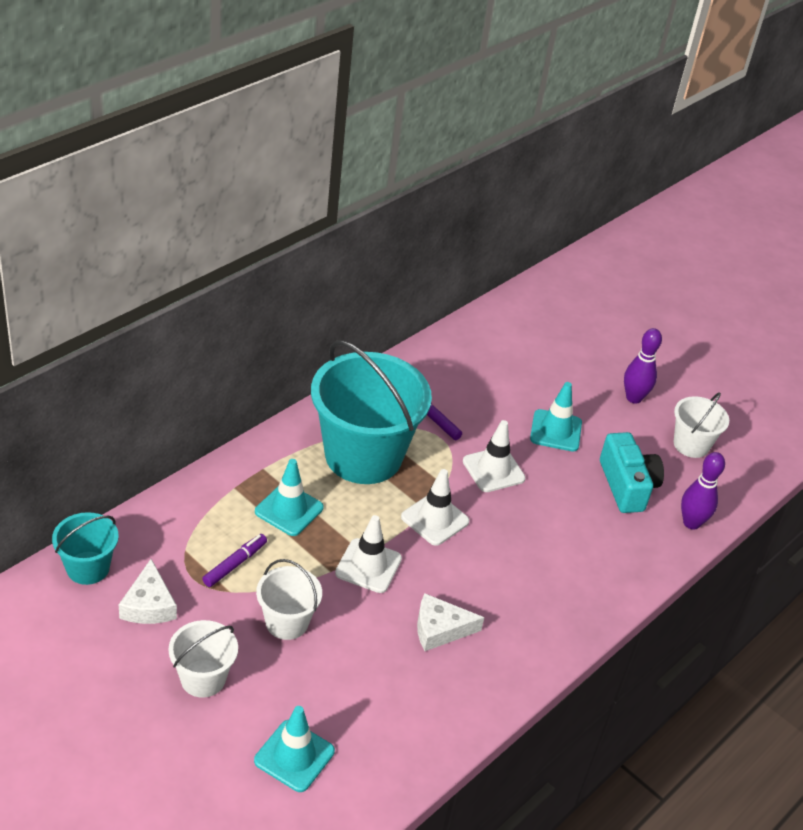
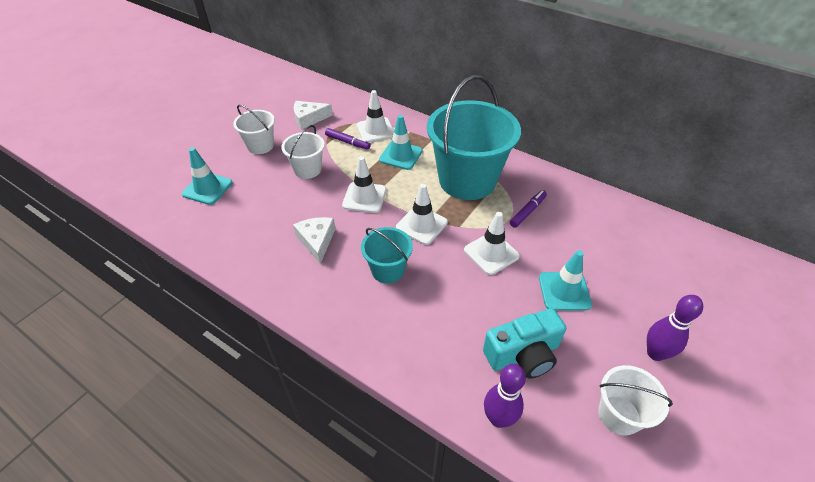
camera: 85 degrees right, 5 degrees up
turquoise bucket [52,512,119,585] -> turquoise bucket moved to [361,227,413,284]
none -> white traffic cone [357,90,394,142]

